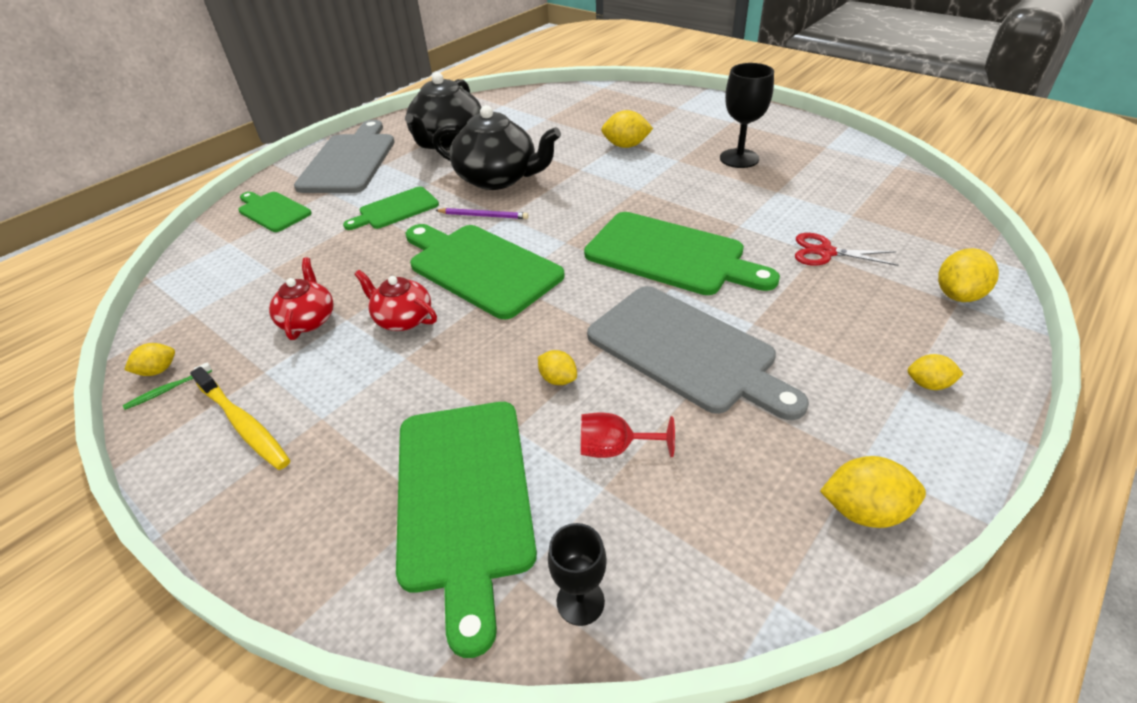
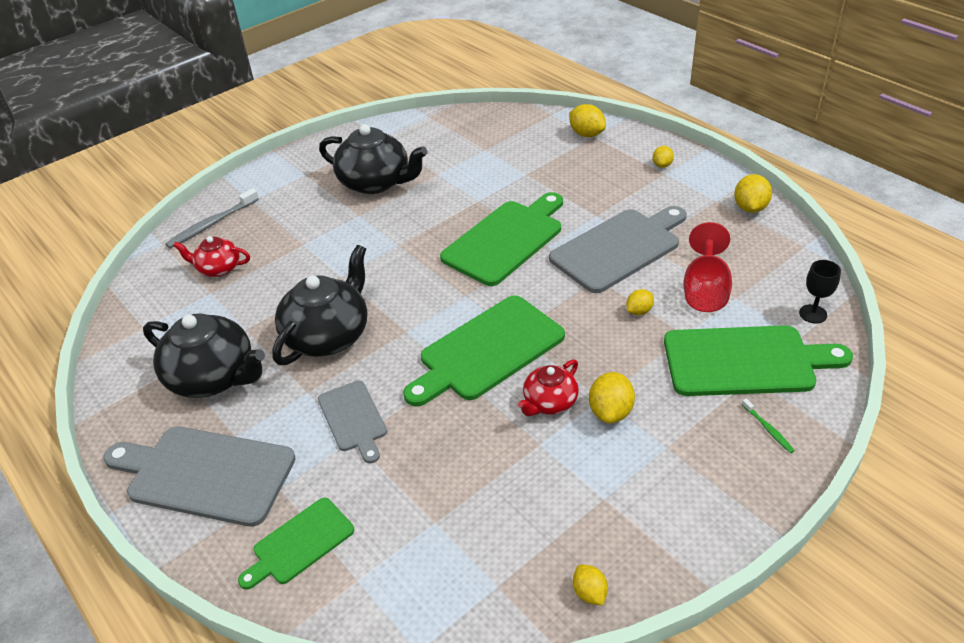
camera: 80 degrees left, 0 degrees up
green toothbrush [123,362,212,410] -> green toothbrush moved to [742,398,795,453]
yellow toothbrush [190,367,290,470] -> none
red teapot [269,257,334,340] -> red teapot moved to [173,236,250,277]
green cutting board [343,187,439,230] -> grey cutting board [318,381,387,464]
purple pencil [435,208,529,219] -> none
red goblet [581,413,675,458] -> red goblet [683,222,732,312], size x1.60
yellow lemon [601,110,653,148] -> yellow lemon moved to [589,372,635,424]
black goblet [720,63,774,168] -> black teapot [319,124,428,194]
red scissors [795,233,899,266] -> none
none -> grey toothbrush [165,188,259,248]

